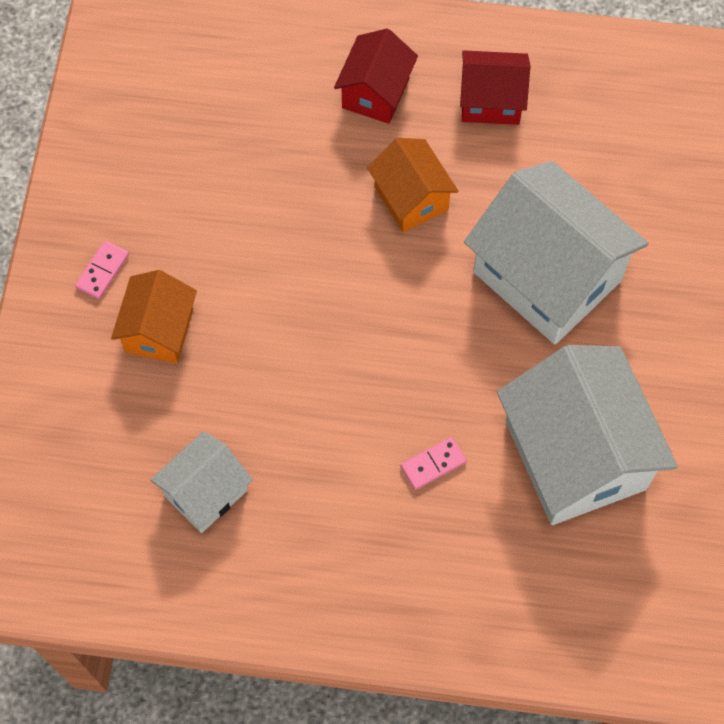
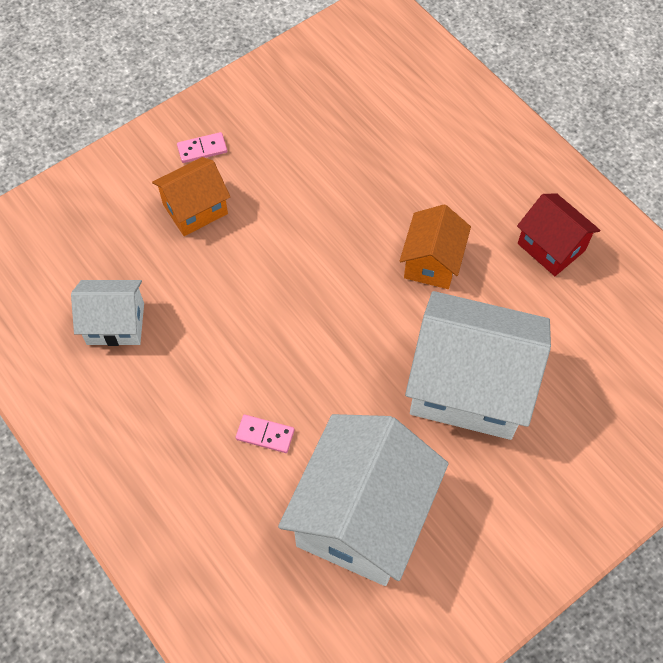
camera: 45 degrees right, 5 degrees down
red house [334,29,418,124] -> none
white house [464,161,649,345] -> white house turned 75 degrees counterclockwise [405,291,551,440]

